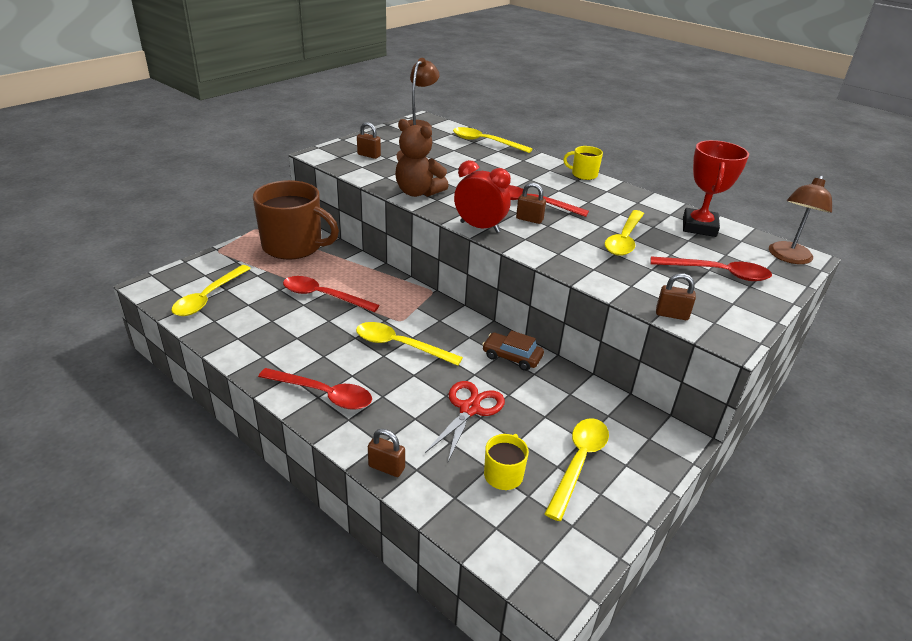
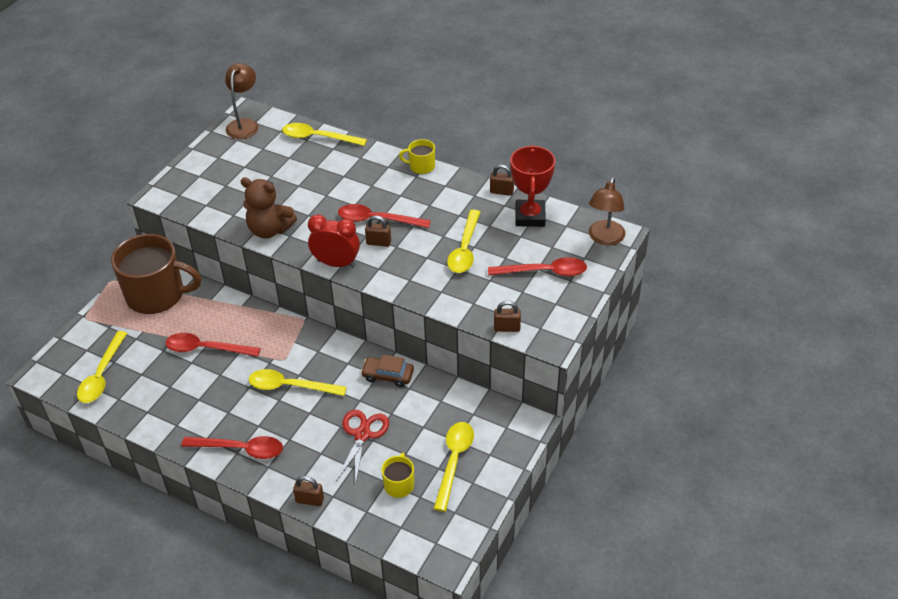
camera: 10 degrees left, 10 degrees up
brown padlock [357,122,381,159] -> brown padlock moved to [490,165,514,196]

